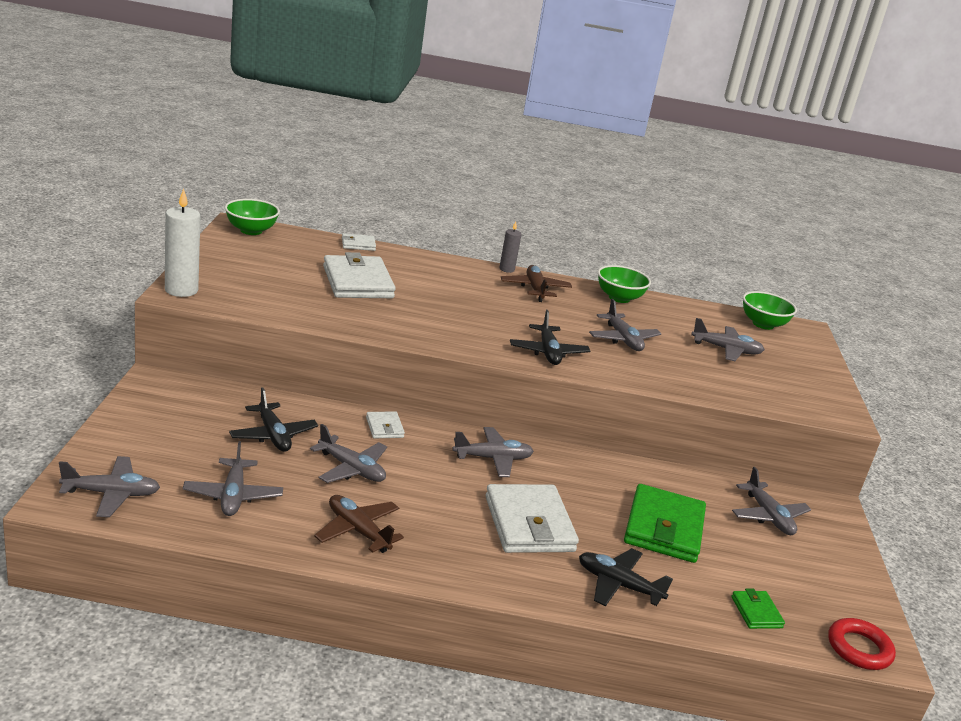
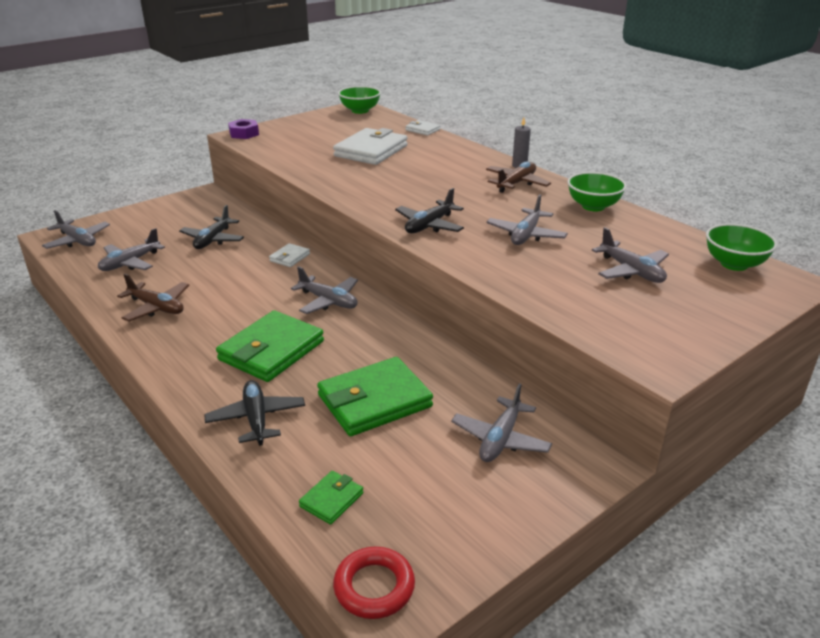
camera: 50 degrees right, 5 degrees up
white candle [165,189,201,297] -> purple nut [228,119,259,139]
grey plane [310,424,387,483] -> none
brown plane [314,495,404,553] -> brown plane turned 120 degrees clockwise [117,274,189,322]
white wallet [485,484,579,553] -> green wallet [216,310,324,382]

